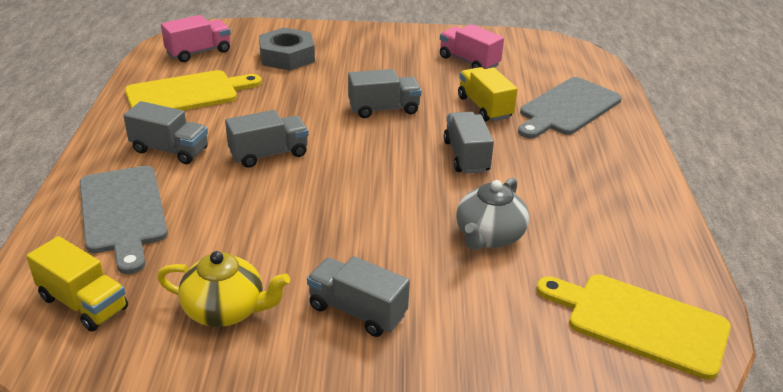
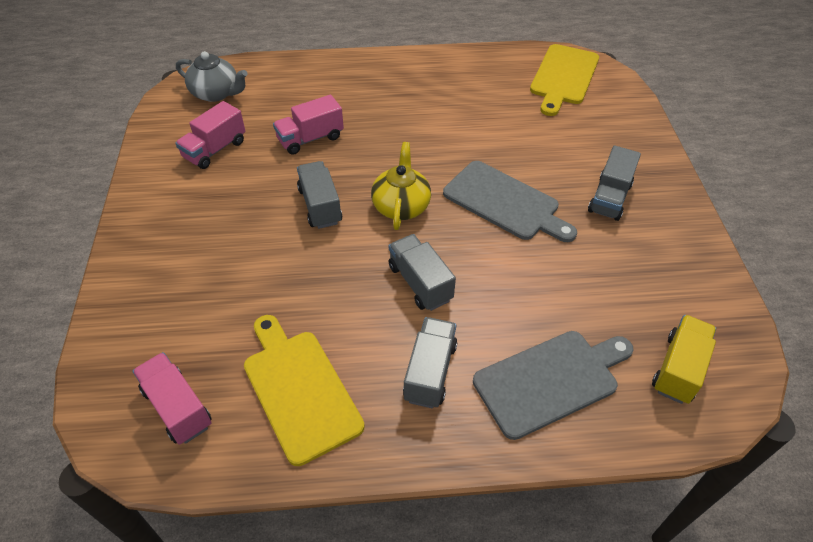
camera: 95 degrees left, 15 degrees up
yellow teapot [157,251,290,327] -> yellow teapot moved to [371,142,431,230]
grey nut [259,27,315,71] -> none
grey truck [443,112,494,173] -> none
grey teapot [456,177,529,250] -> grey teapot moved to [176,51,248,102]
yellow truck [458,67,518,121] -> pink truck [273,95,344,155]
grey cutting board [518,77,622,139] -> grey cutting board moved to [443,161,577,242]

